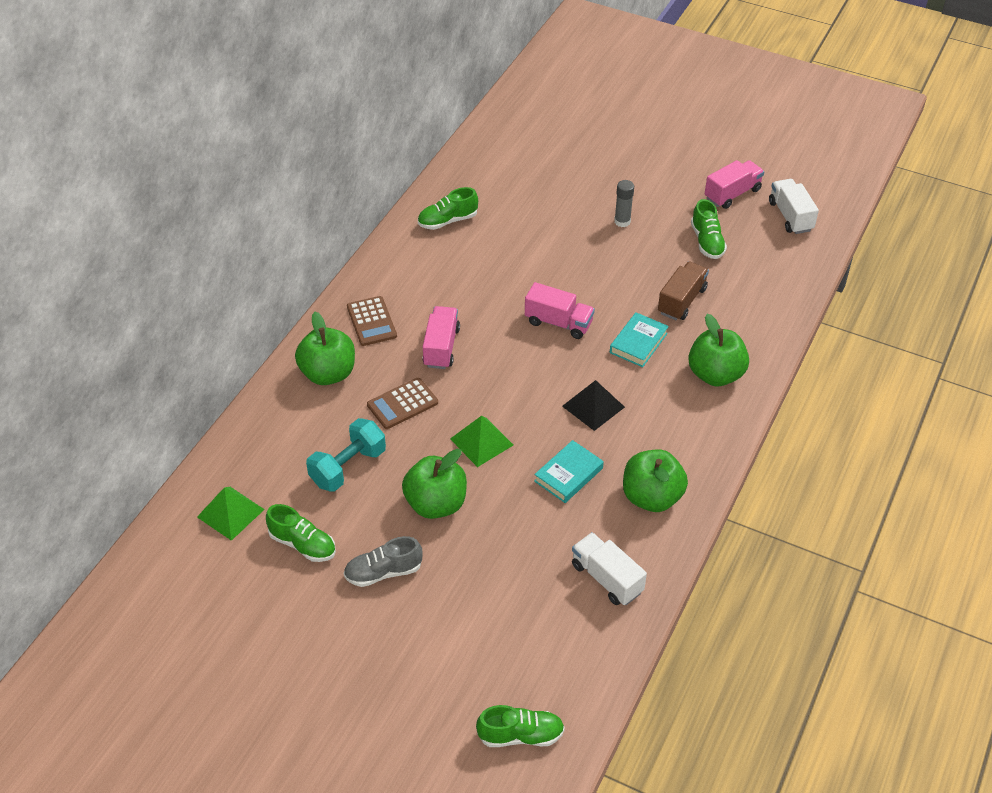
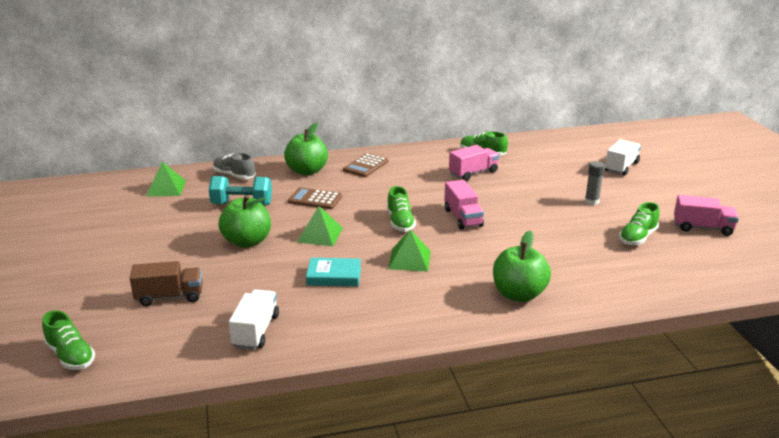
camera: 50 degrees right, 20 degrees down
green shoe [266,504,336,562] -> green shoe moved to [387,186,416,232]
grey shoe [343,536,422,587] -> grey shoe moved to [213,153,256,179]
pink truck [423,306,460,369] -> pink truck moved to [449,145,499,181]
black pyramid [562,380,625,431] -> green pyramid [388,230,431,272]
turquoise book [610,312,669,367] -> none
green apple [623,450,688,512] -> none
brown truck [658,262,709,320] -> brown truck moved to [130,261,203,306]
white truck [769,179,819,234] -> white truck moved to [605,139,641,176]

